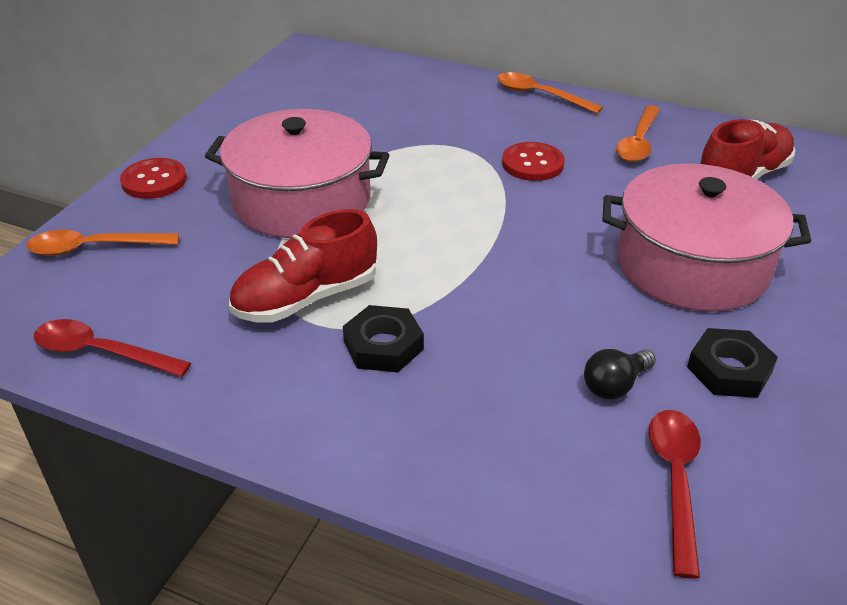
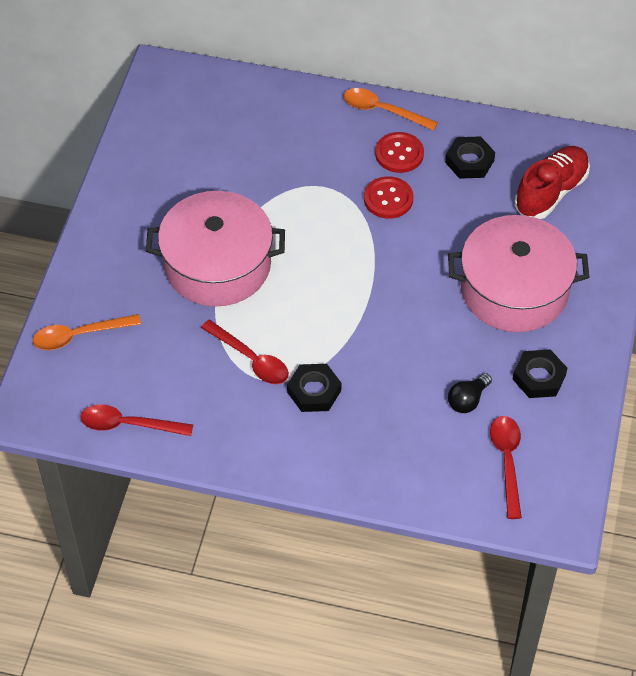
camera: 10 degrees left, 15 degrees up
red button [120,158,187,199] -> red button moved to [375,132,424,173]
red shoe [229,209,377,322] -> red spoon [201,320,289,384]
orange spoon [616,105,660,162] -> black nut [445,136,495,179]

